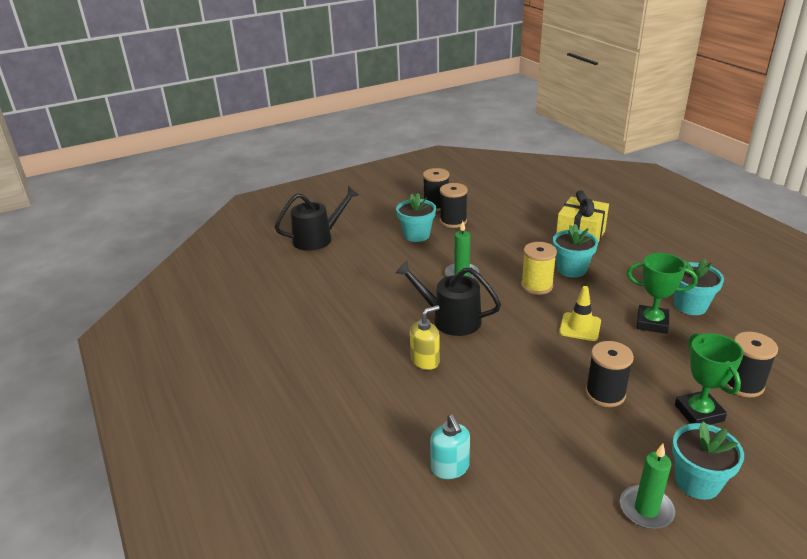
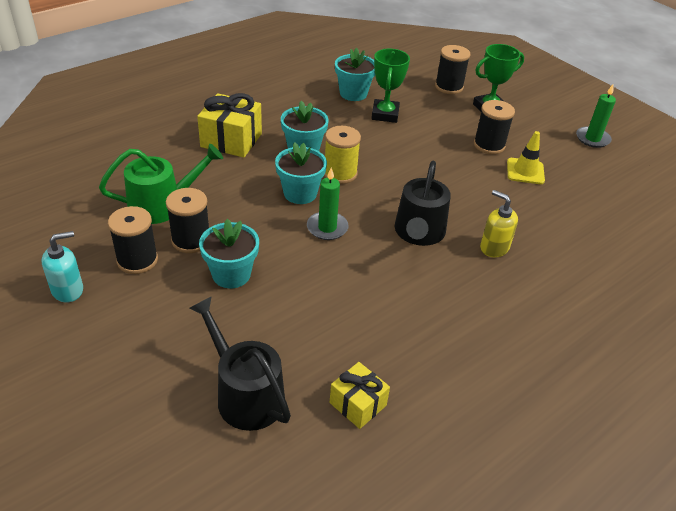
camera: 105 degrees left, 10 degrees up
turquoise soap dispenser [430,415,470,479] -> turquoise soap dispenser moved to [42,231,83,303]
yellow traffic cone [559,286,601,341] -> yellow traffic cone moved to [507,131,545,184]
turquoise flower pot [672,421,744,500] -> turquoise flower pot moved to [275,142,327,204]
none -> green watering can [99,144,223,224]
none -> yellow gift [329,362,390,429]

